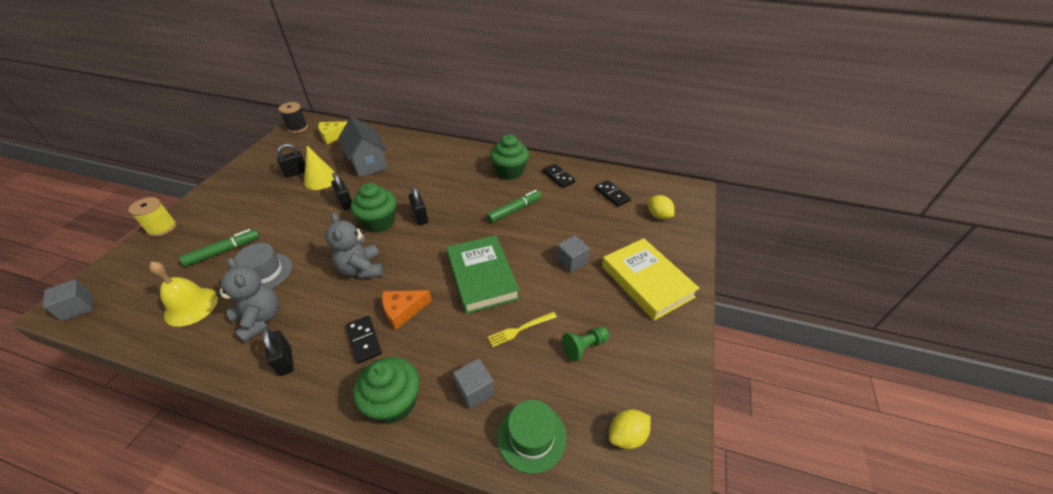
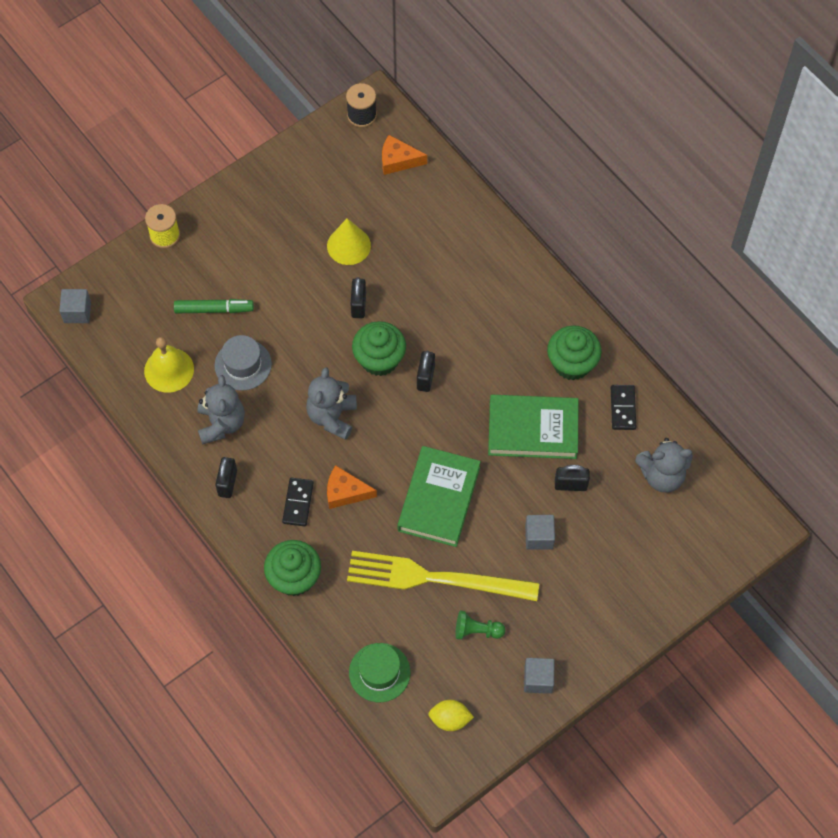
camera: 35 degrees right, 20 degrees up
black padlock [277,144,305,178] -> black padlock moved to [555,465,590,491]
yellow cheese [318,121,348,144] -> orange cheese [382,135,427,175]
grey house [338,117,388,177] -> none
grey cube [453,359,495,409] -> grey cube moved to [524,658,554,694]
green marker [487,190,542,223] -> green book [488,395,579,459]
yellow fork [488,312,557,347] -> yellow fork [347,551,539,601], size x2.50
black domino [595,180,631,207] -> grey teddy bear [636,438,693,492]
yellow book [602,238,700,321] -> none
yellow lemon [648,195,675,219] -> none

